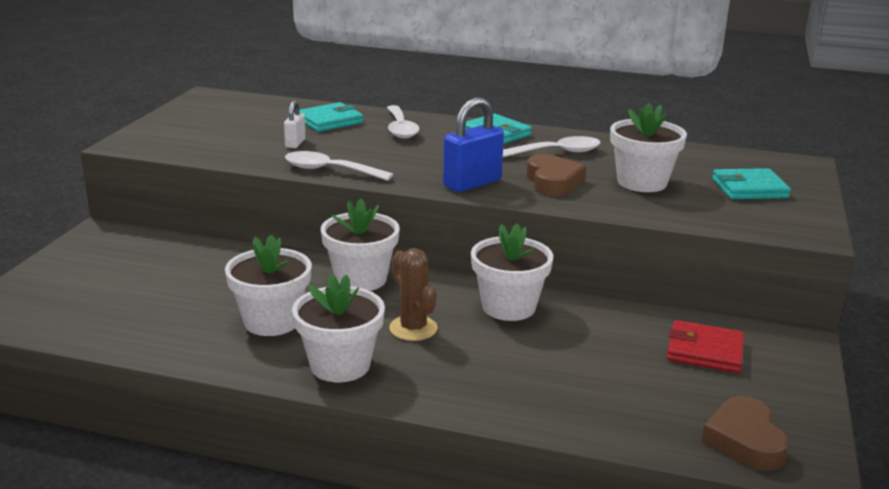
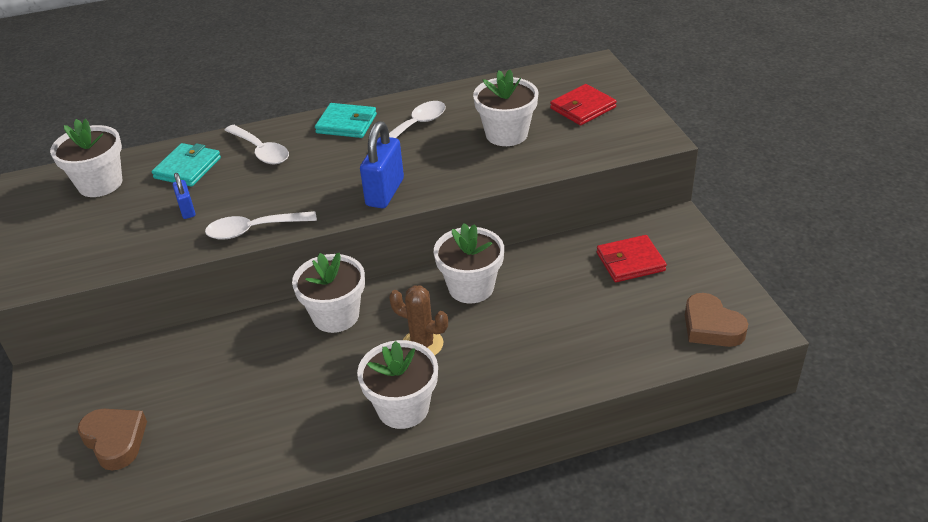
camera: 30 degrees left, 15 degrees up
white flower pot [225,234,312,336] -> white flower pot moved to [50,119,122,197]
white padlock [284,100,306,148] -> blue padlock [173,173,195,219]
brown heart [526,154,586,196] -> brown heart moved to [77,409,147,471]
turquoise wallet [712,168,791,199] -> red wallet [550,84,617,126]

